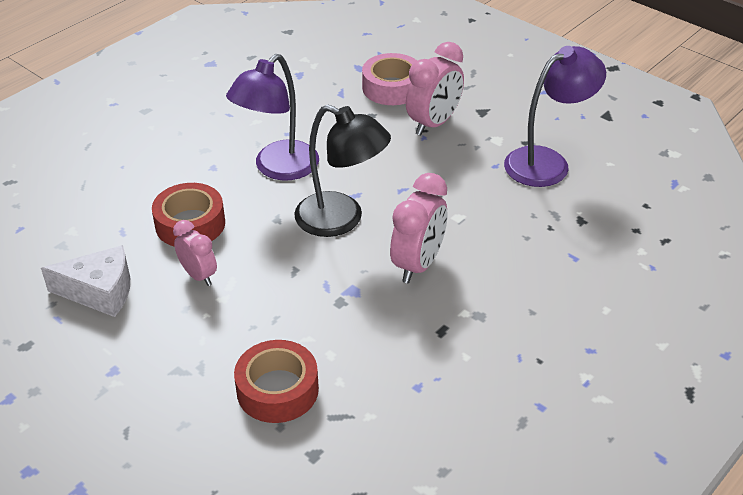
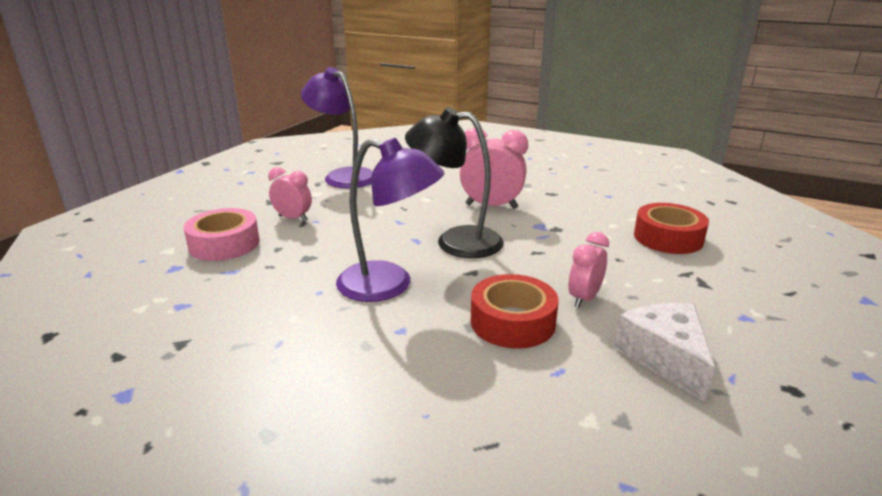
camera: 105 degrees left, 15 degrees down
black lamp [294,104,391,237] -> black lamp turned 90 degrees counterclockwise [405,107,504,258]
pink clock [406,42,464,136] -> pink clock [268,167,312,221], size x0.63

